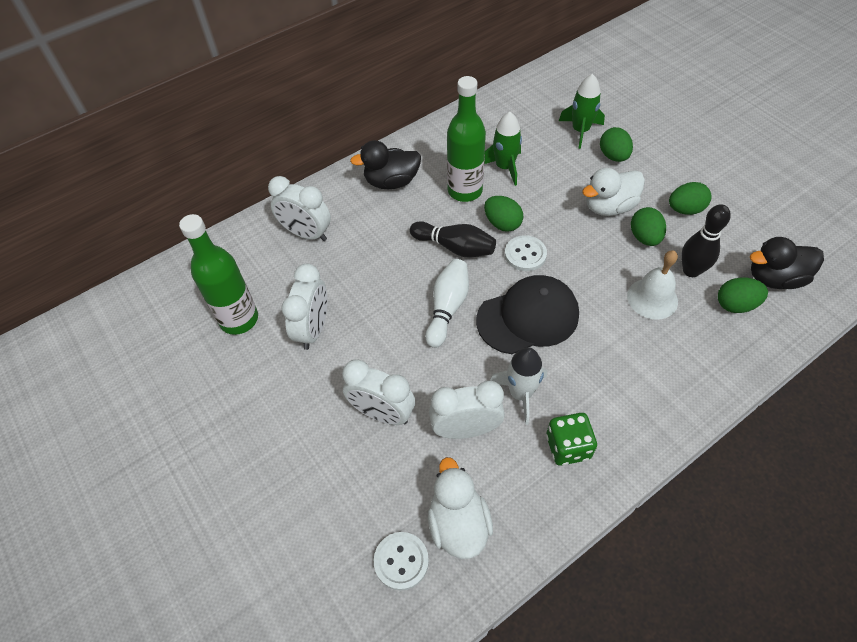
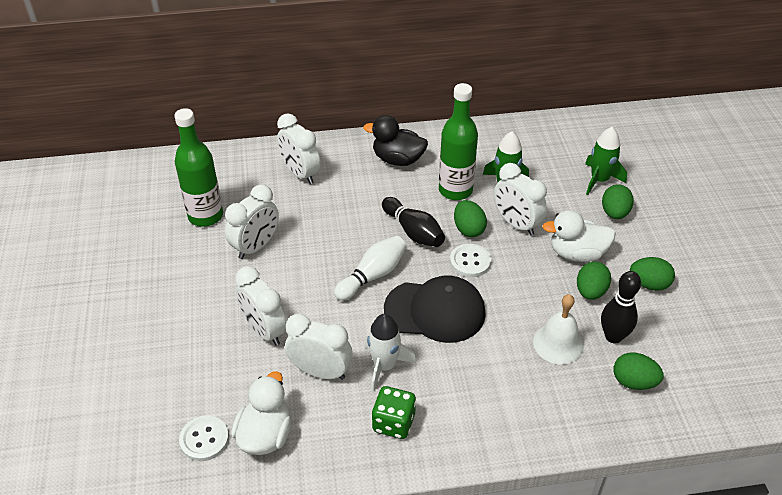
camera: 25 degrees right, 10 degrees down
black duck [750,237,824,289] -> none
none -> white clock [494,163,547,235]

